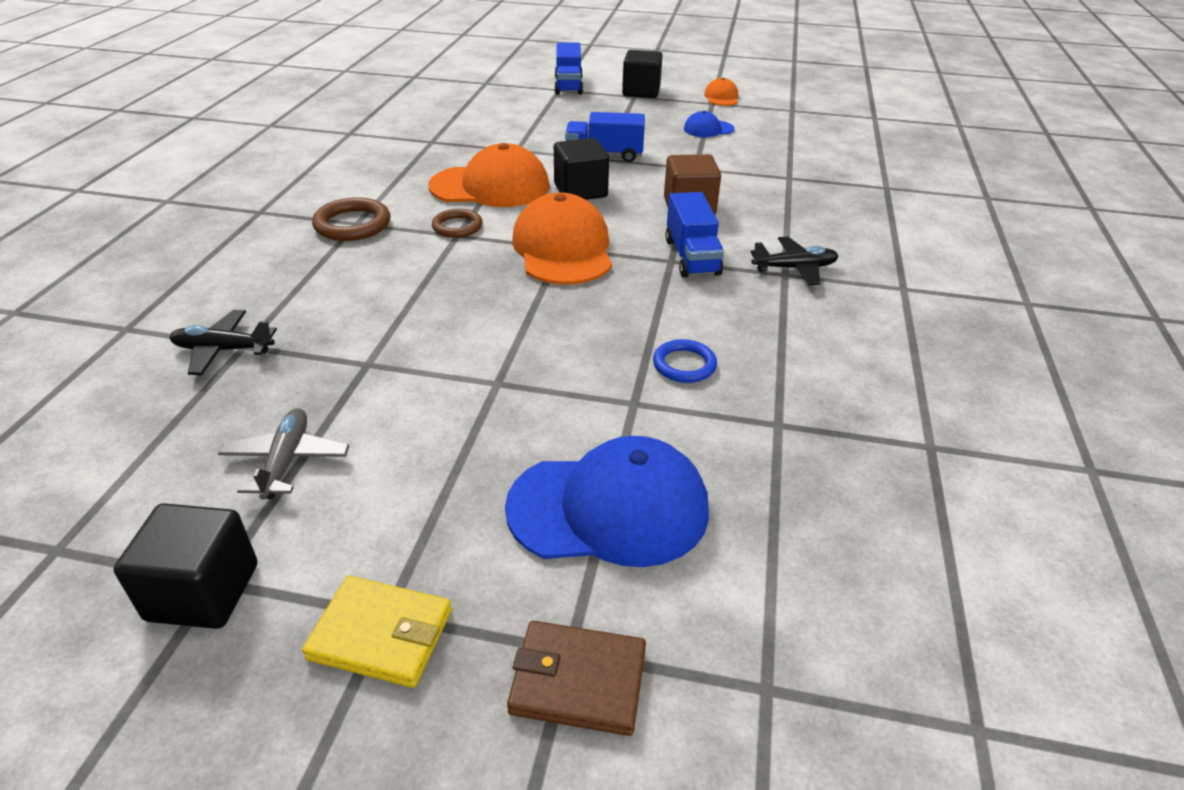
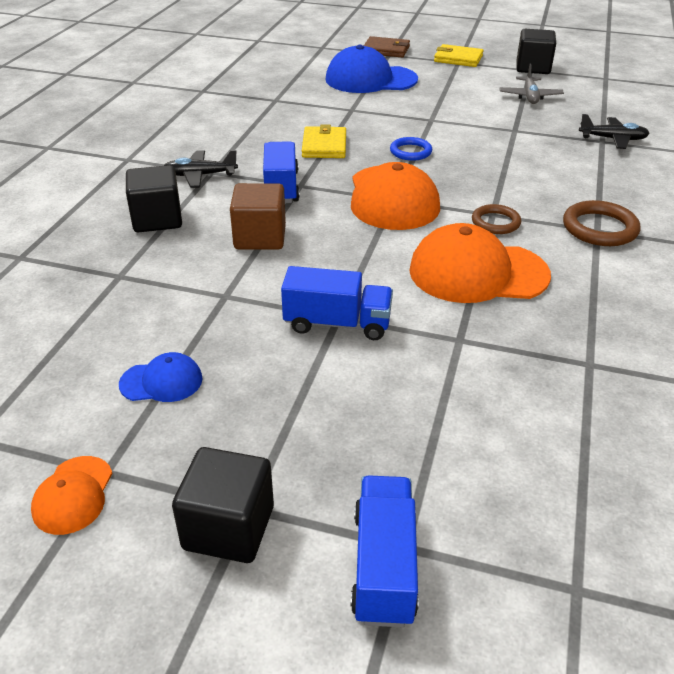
camera: 175 degrees left, 0 degrees up
black cube [554,138,609,200] -> black cube moved to [126,165,182,233]
blue ring [653,339,717,383] -> blue ring moved to [390,137,432,161]
none -> yellow wallet [302,124,346,158]

